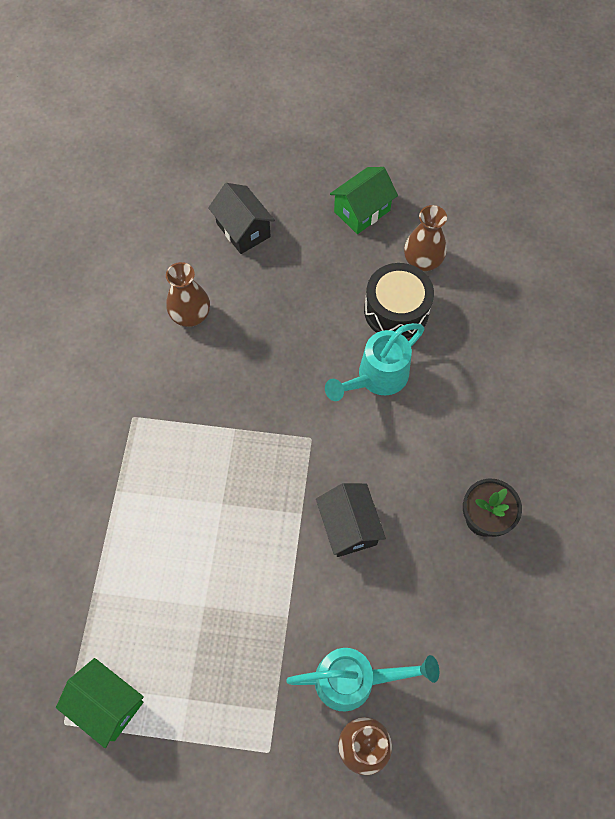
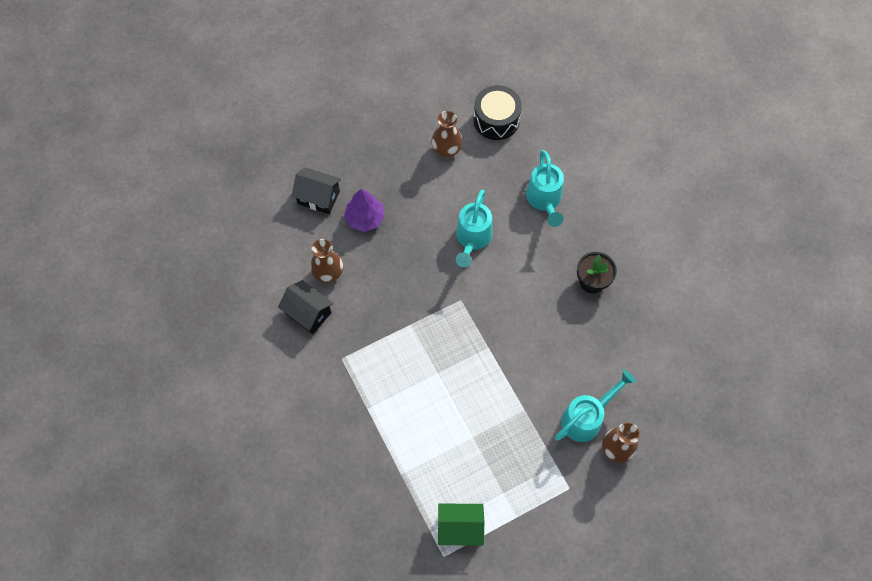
camera: 35 degrees left, 0 degrees up
black house [316,483,386,557] -> black house moved to [278,280,333,334]
green house [330,167,398,234] -> none
black drum [364,263,434,339] -> black drum moved to [473,85,522,140]
none -> purple tree [344,189,385,232]
none -> turquoise watering can [526,150,564,227]

